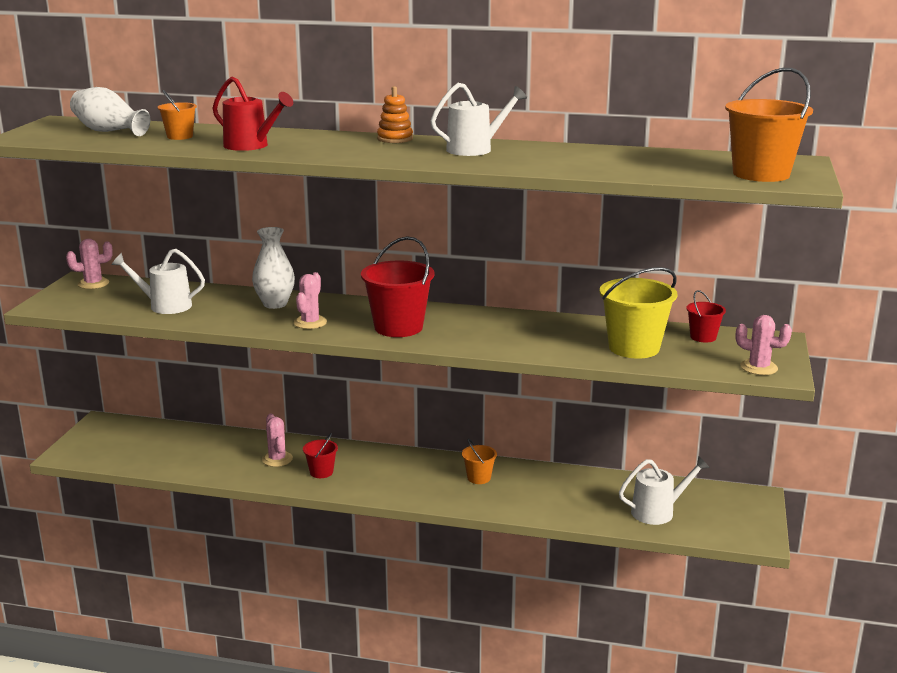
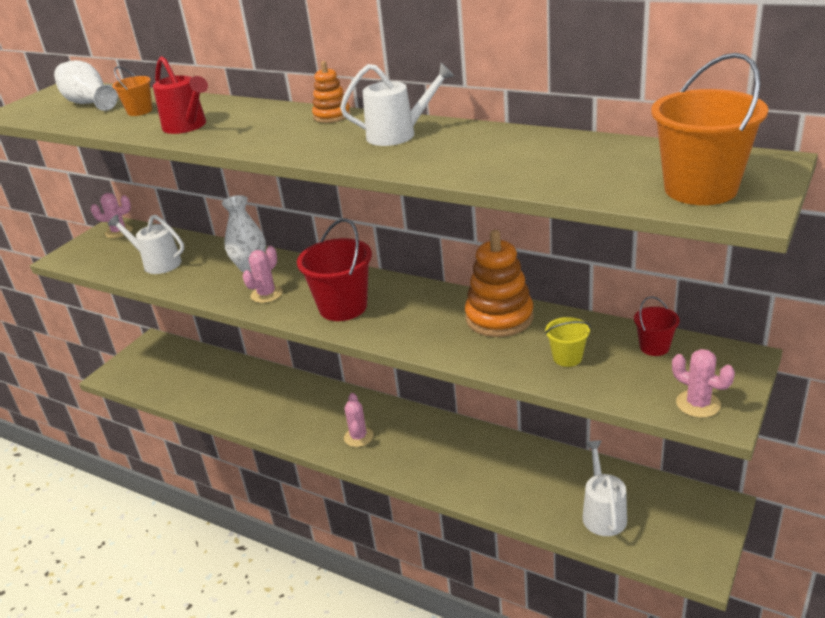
camera: 20 degrees right, 10 degrees up
pink cactus [262,413,293,467] -> pink cactus moved to [344,393,374,447]
red bucket [303,433,338,478] -> none
orange bucket [462,439,497,484] -> none
yellow bucket [600,267,678,359] -> yellow bucket [545,317,591,367], size x0.52
white watering can [619,456,710,525] -> white watering can turned 90 degrees counterclockwise [582,440,627,536]
none -> orange stacking toy [465,230,534,337]

